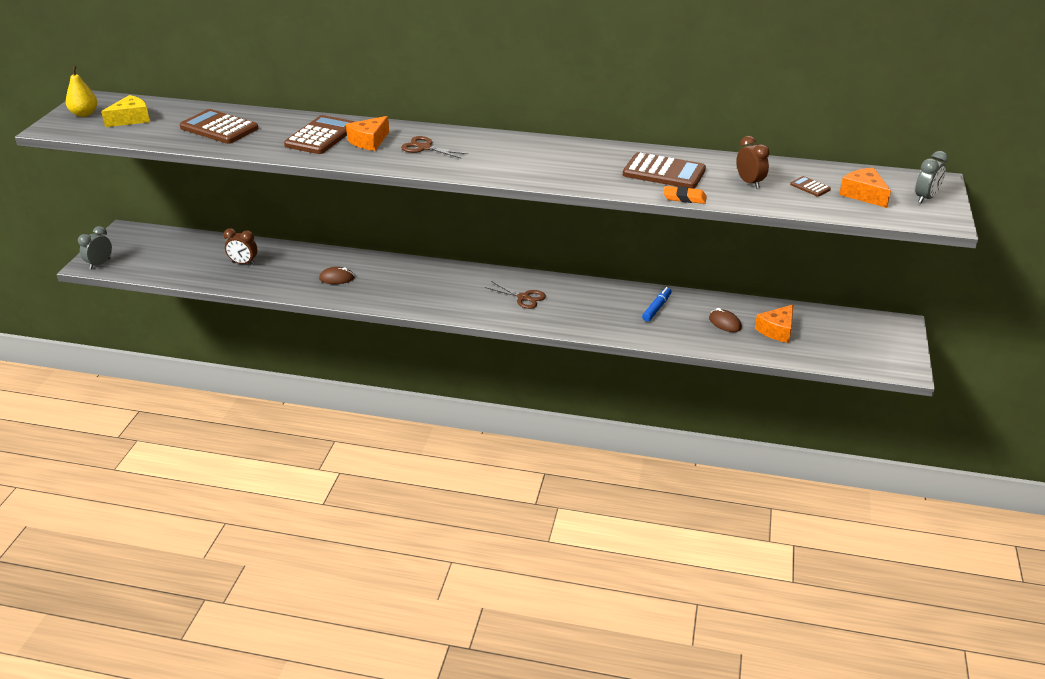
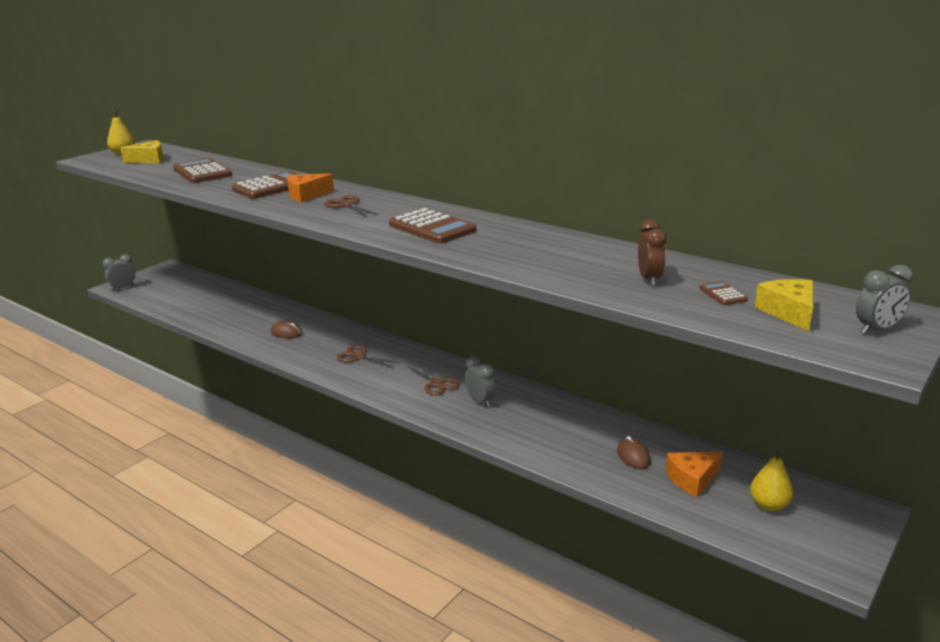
camera: 25 degrees right, 10 degrees down
brown clock [224,228,257,265] -> none
brown calculator [623,152,706,189] -> brown calculator moved to [389,208,476,244]
blue marker [642,287,671,322] -> none
orange eraser [663,186,707,204] -> none
orange cheese [839,168,891,208] -> yellow cheese [755,279,813,331]
none -> brown scissors [337,345,400,368]
none -> grey clock [465,356,496,407]
none -> yellow pear [750,449,793,511]

